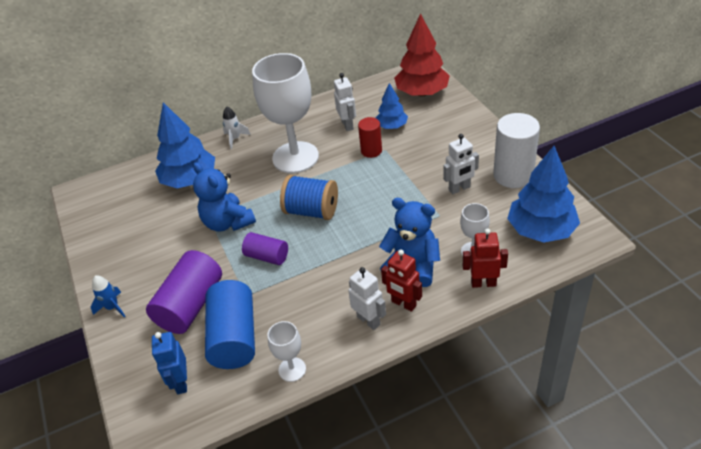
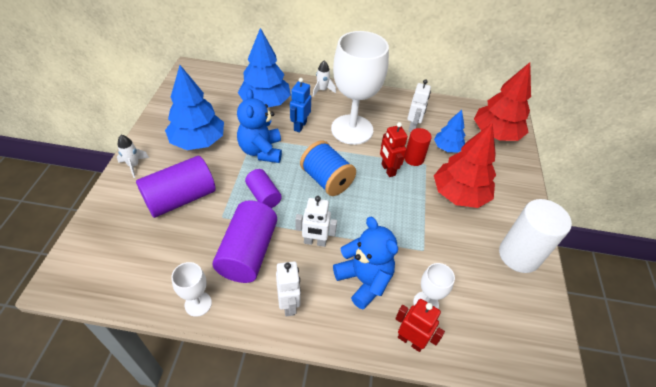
camera: 25 degrees right, 5 degrees up
blue rocket [91,276,126,317] -> white rocket [117,135,149,178]
blue robot [152,332,187,394] -> blue robot moved to [290,78,311,132]
blue cylinder [205,280,255,369] -> none
red robot [381,250,422,312] -> red robot moved to [380,122,408,177]
white robot [443,134,479,194] -> white robot moved to [295,196,337,247]
blue tree [507,146,580,243] -> blue tree moved to [165,65,224,150]
none -> purple cylinder [213,200,277,283]
none -> red tree [434,123,496,208]

